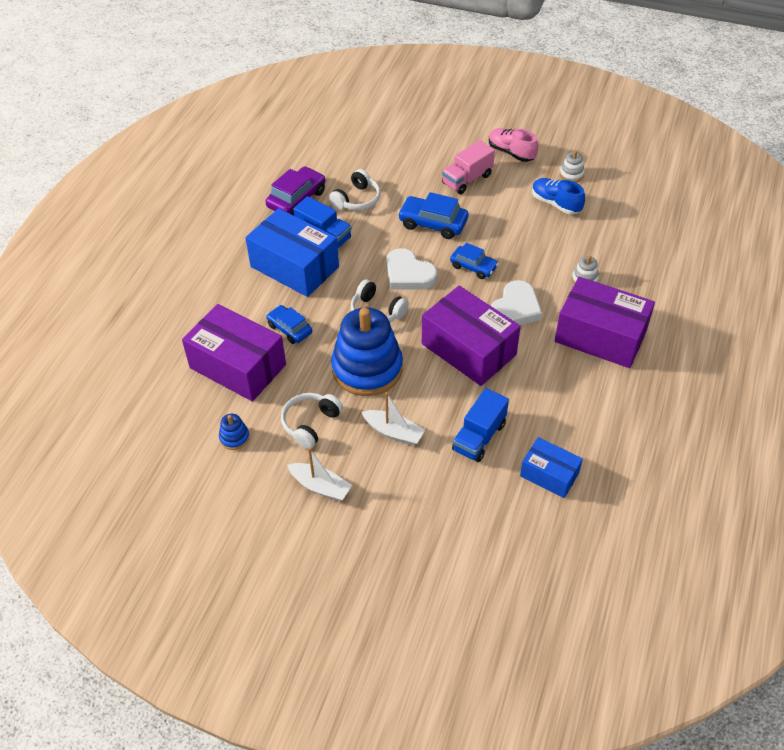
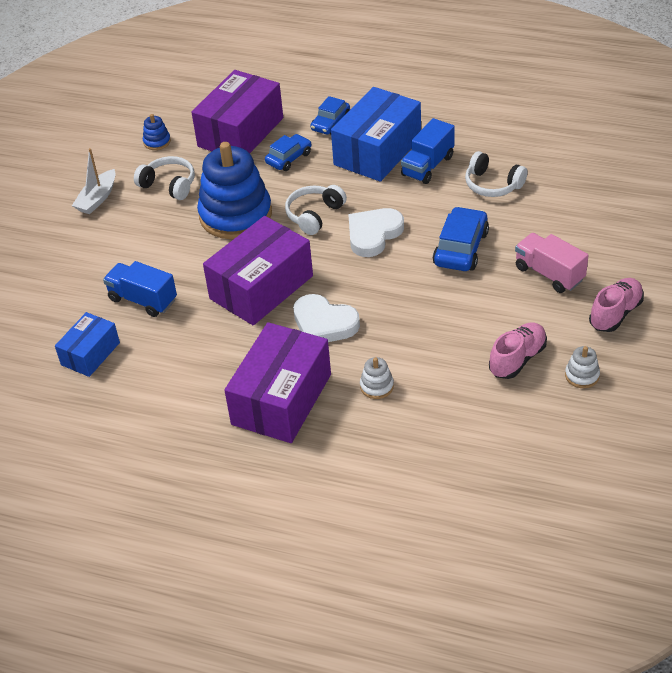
camera: 90 degrees right, 5 degrees down
purple car [265,166,325,215] -> none
white boat [362,392,425,445] -> none
blue car [450,243,498,279] -> blue car moved to [310,96,350,135]
blue shoe [532,178,585,215] -> pink shoe [489,322,547,379]

